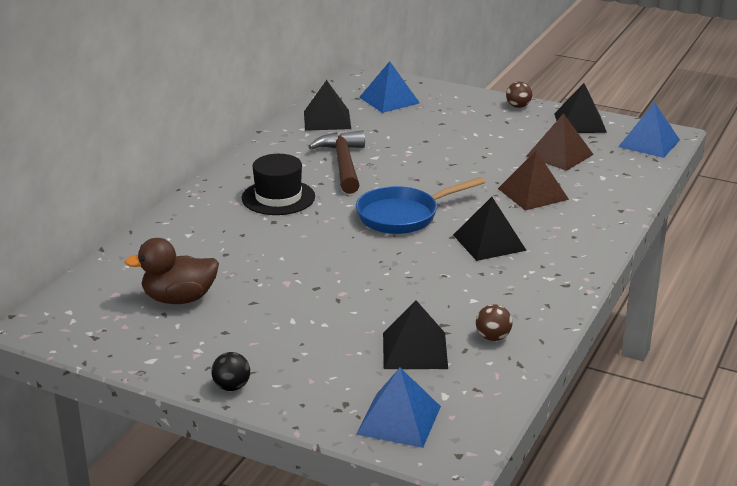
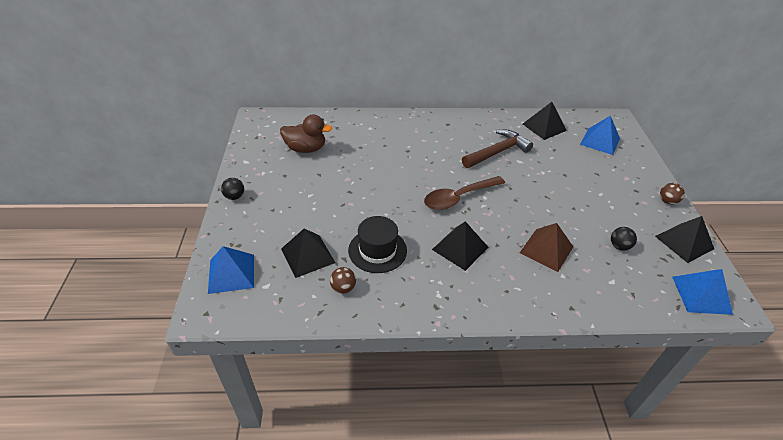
camera: 60 degrees right, 15 degrees up
brown duck [124,238,219,304] -> brown duck turned 135 degrees clockwise [280,115,332,153]
black hat [242,154,315,215] -> black hat moved to [348,216,407,273]
blue pan [356,177,485,234] -> brown spoon [424,176,505,210]
brown pyramid [527,113,594,171] -> black ball [611,227,637,251]

